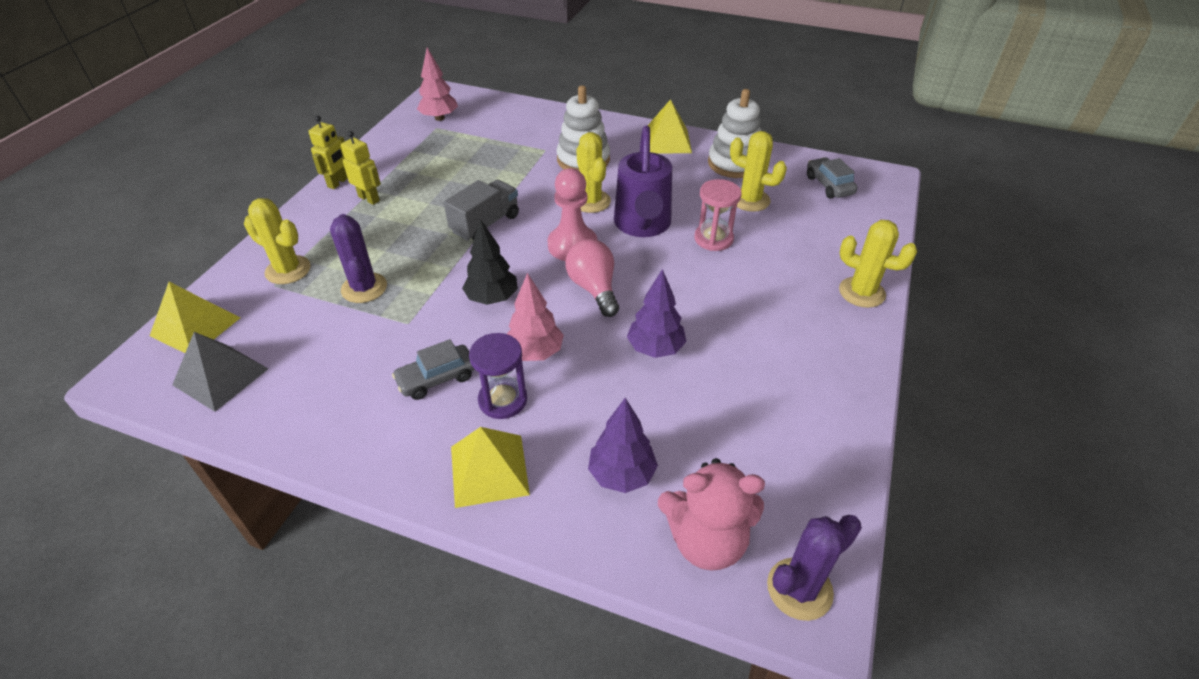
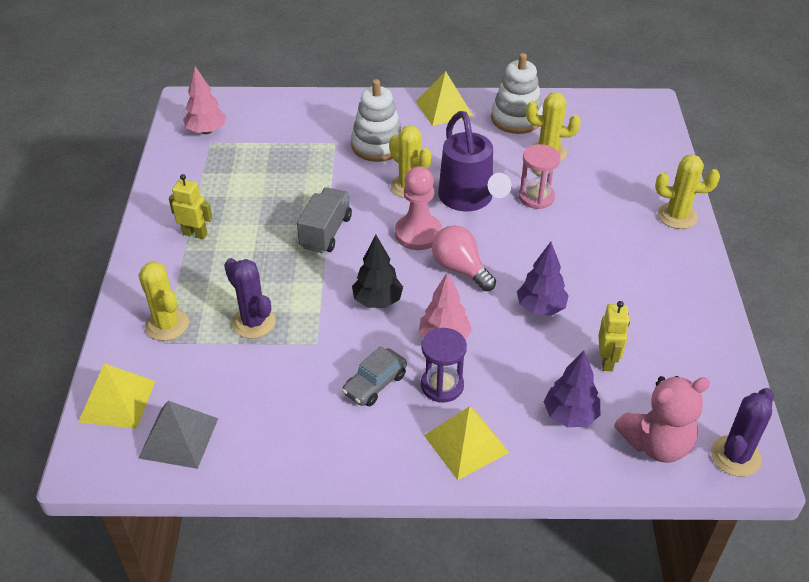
camera: 20 degrees left, 0 degrees up
yellow cactus [244,198,311,284] -> yellow cactus turned 45 degrees clockwise [138,261,189,341]
yellow robot [308,115,348,189] -> yellow robot moved to [598,301,630,371]
grey car [807,157,857,199] -> none

